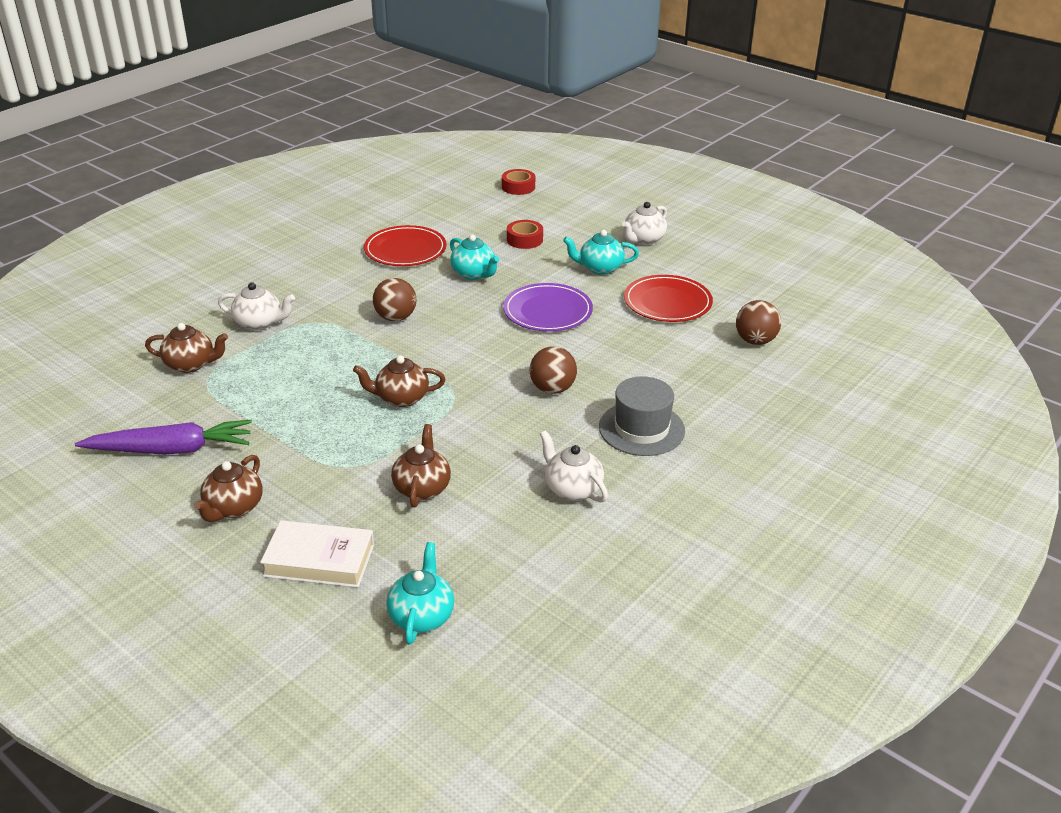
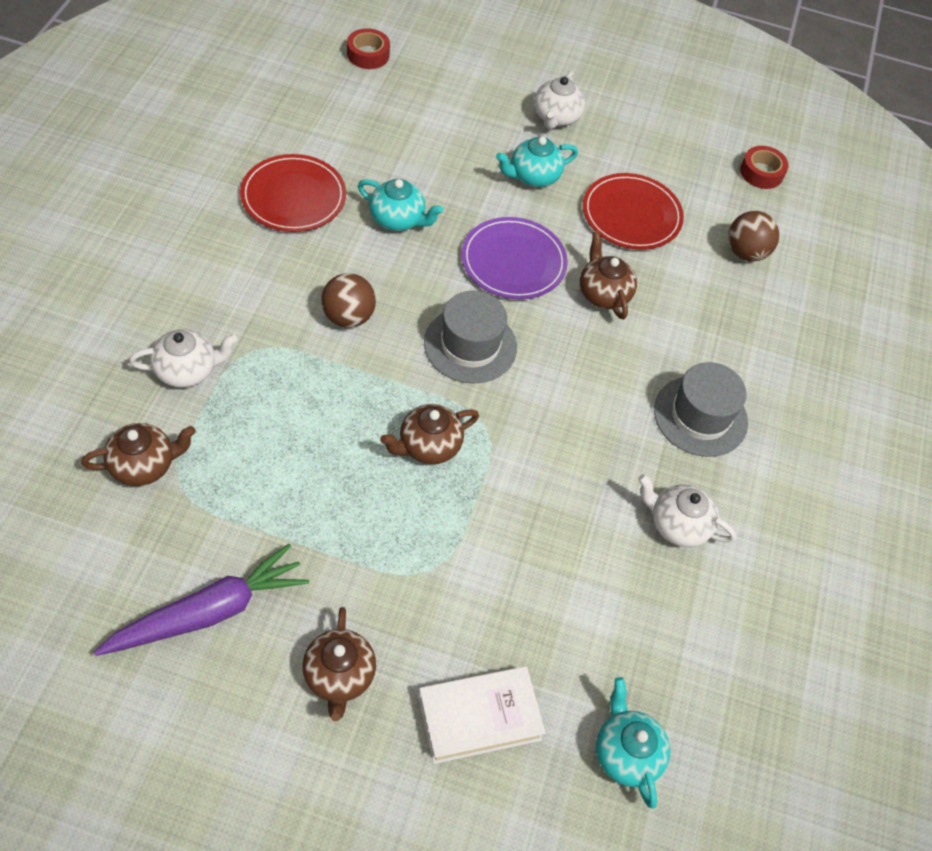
camera: 30 degrees left, 20 degrees up
brown teapot [391,424,451,507] -> brown teapot moved to [580,231,637,320]
red tape [507,220,543,249] -> red tape moved to [740,146,789,189]
brown ball [529,346,577,394] -> none
none -> grey hat [424,291,517,383]

